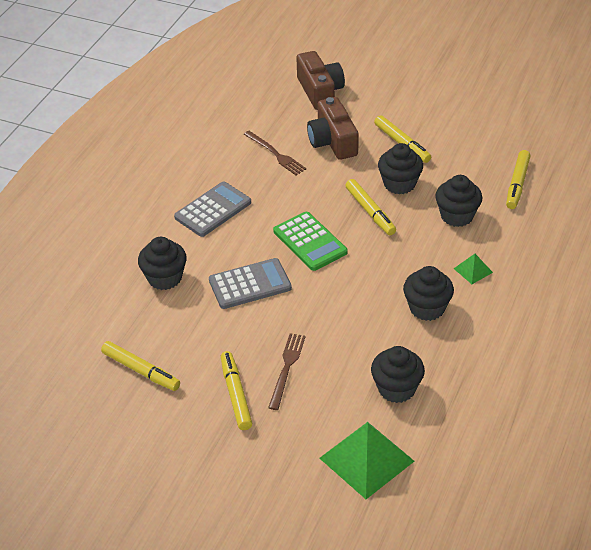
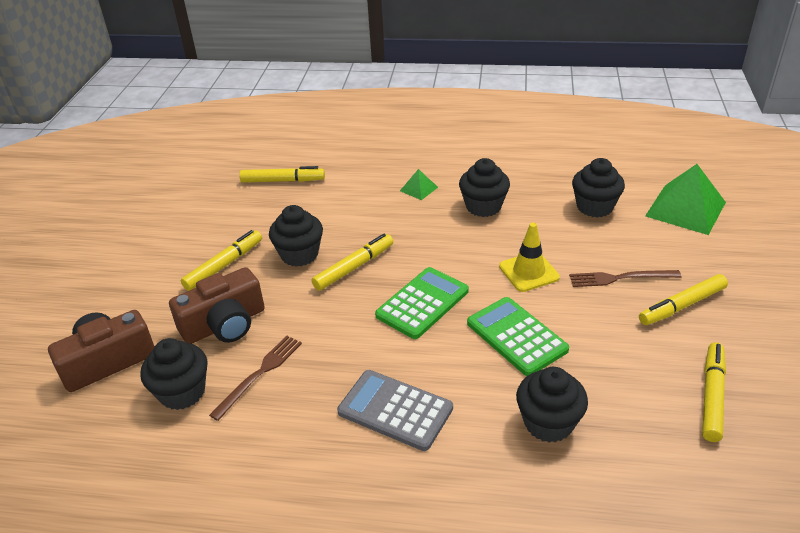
camera: 105 degrees left, 5 degrees down
grey calculator [209,258,292,309] -> green calculator [467,297,569,376]
black cupcake [435,175,482,227] -> black cupcake moved to [140,338,208,410]
none -> yellow traffic cone [499,223,560,292]

